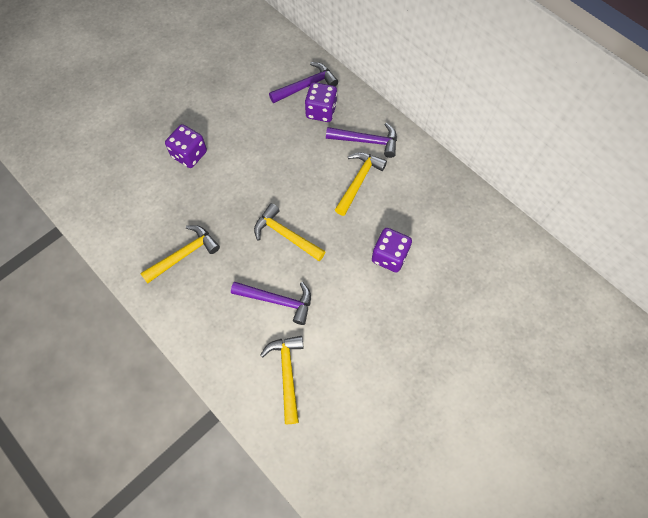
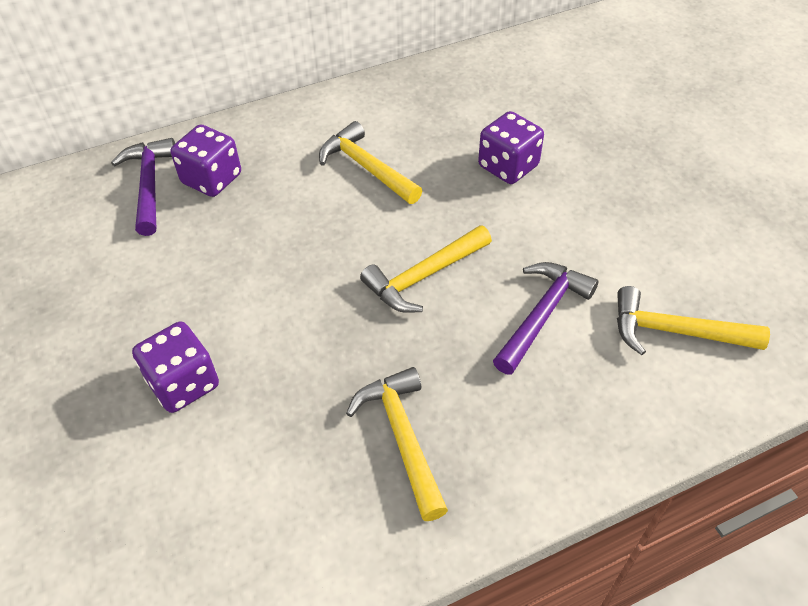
camera: 70 degrees left, 15 degrees down
purple hammer [326,123,397,158] -> none

